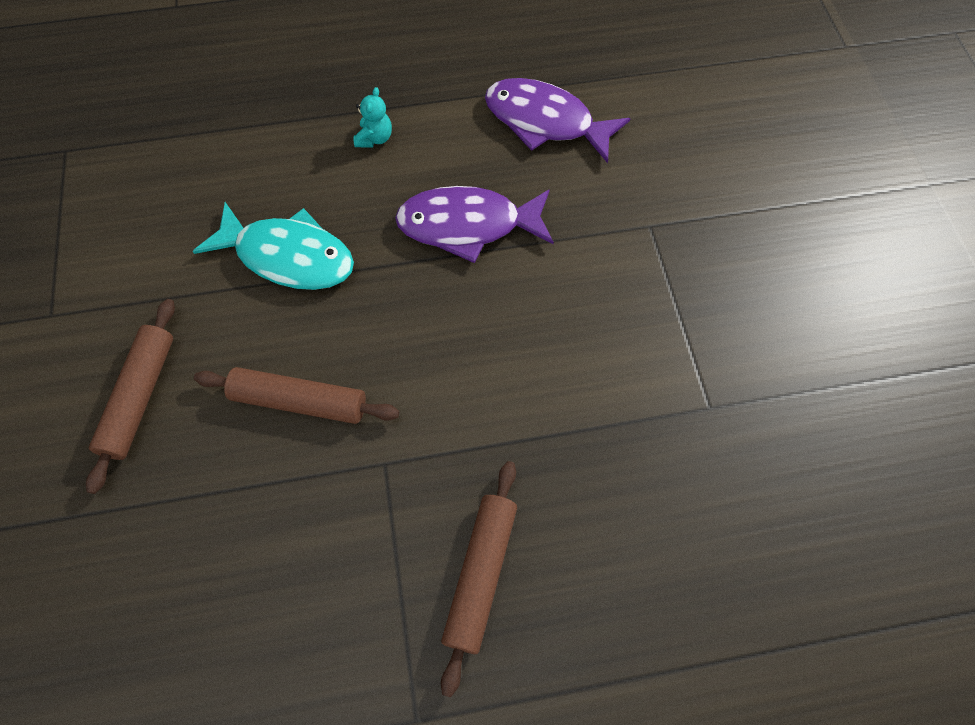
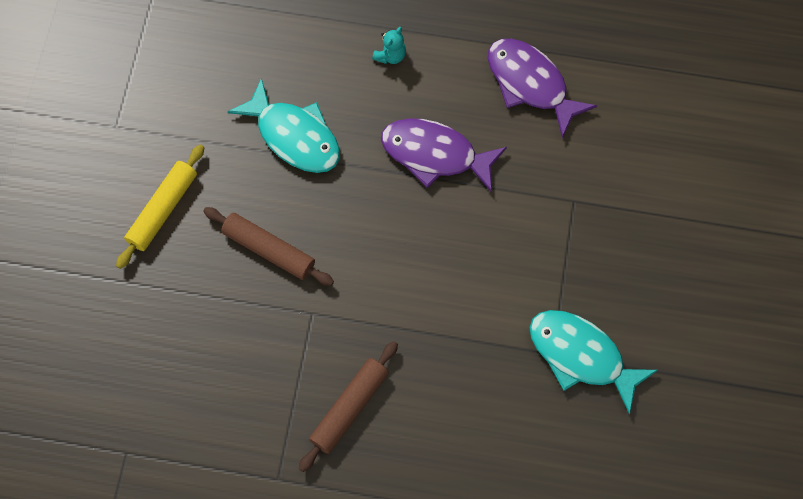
camera: 20 degrees right, 5 degrees up
brown rolling pin [86,299,175,494] -> yellow rolling pin [116,145,204,269]
none -> turquoise fish [529,310,658,414]

